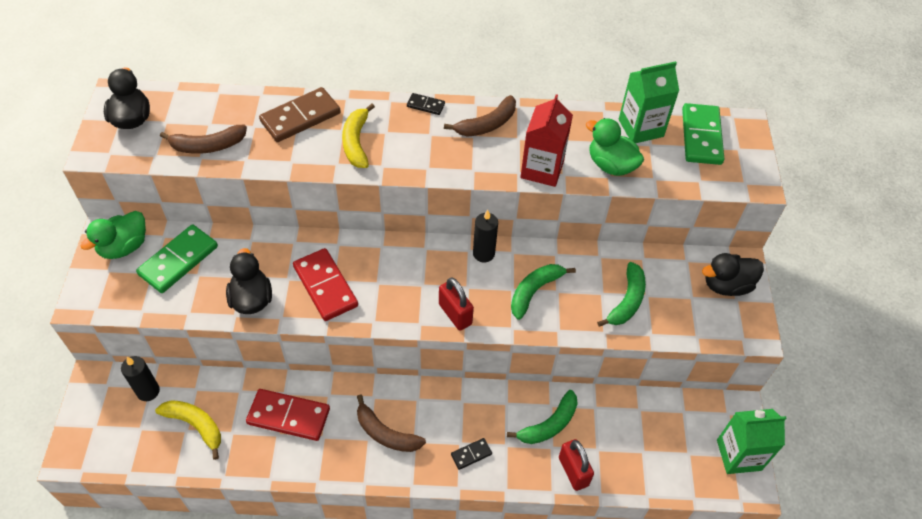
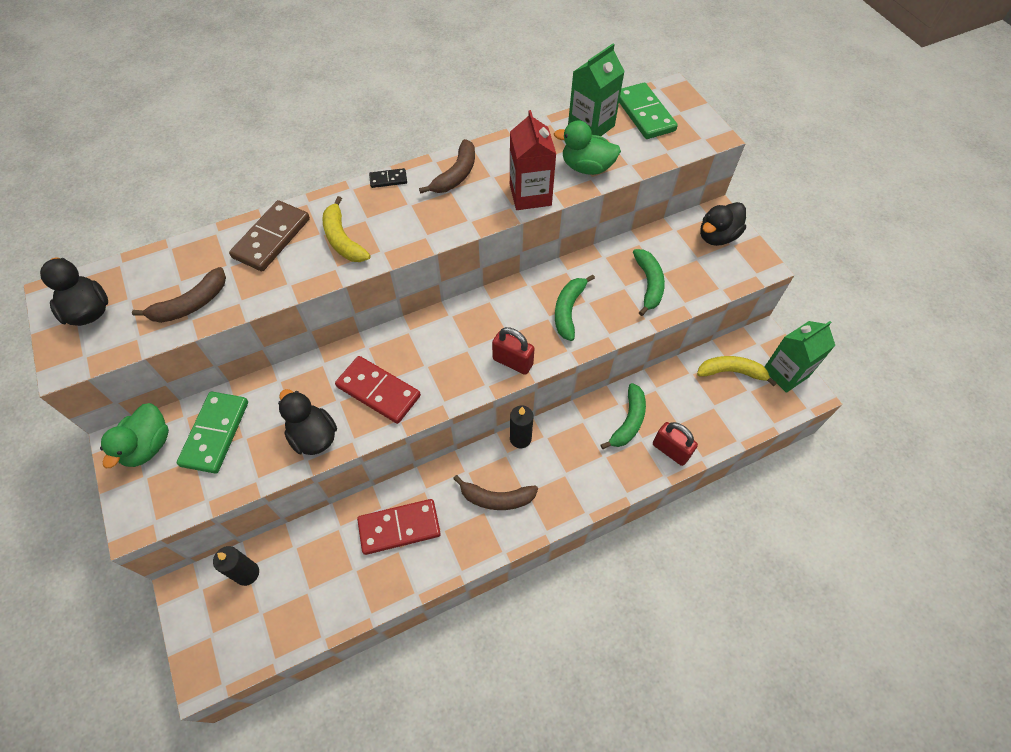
camera: 25 degrees left, 5 degrees up
yellow banana [155,400,221,460] -> yellow banana moved to [697,356,777,386]
black domino [451,438,492,470] -> none
black candle [473,210,498,262] -> black candle moved to [510,406,533,448]

